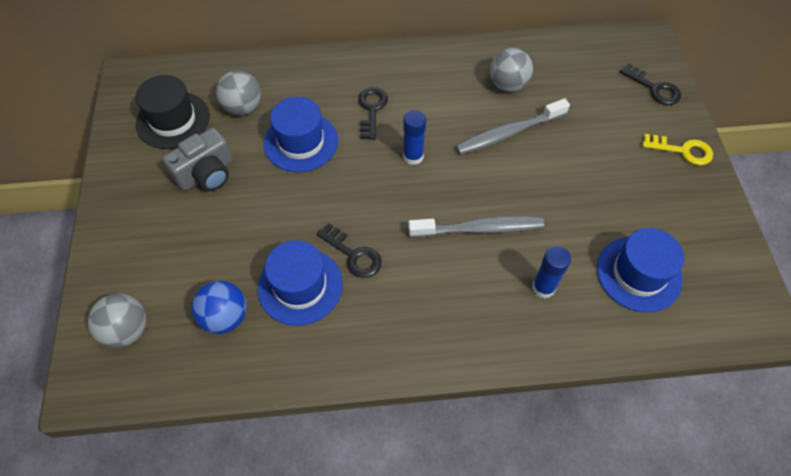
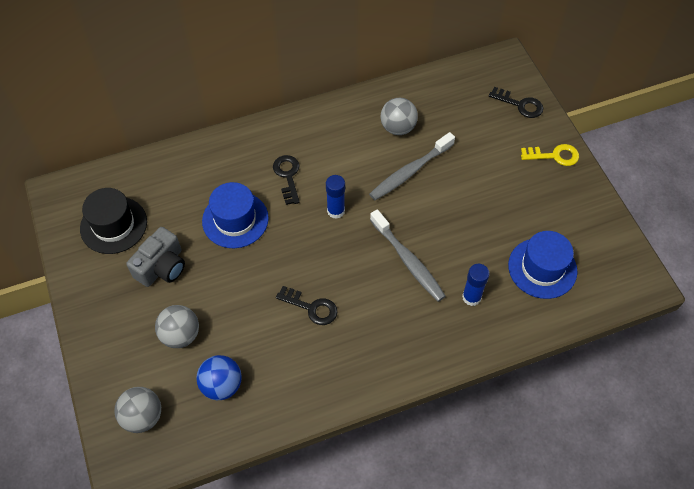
camera: 15 degrees left, 0 degrees up
grey ball [216,70,261,115] -> grey ball moved to [155,305,199,348]
blue hat [257,240,343,326] -> none
grey toothbrush [408,216,544,237] -> grey toothbrush turned 75 degrees clockwise [370,209,446,302]

